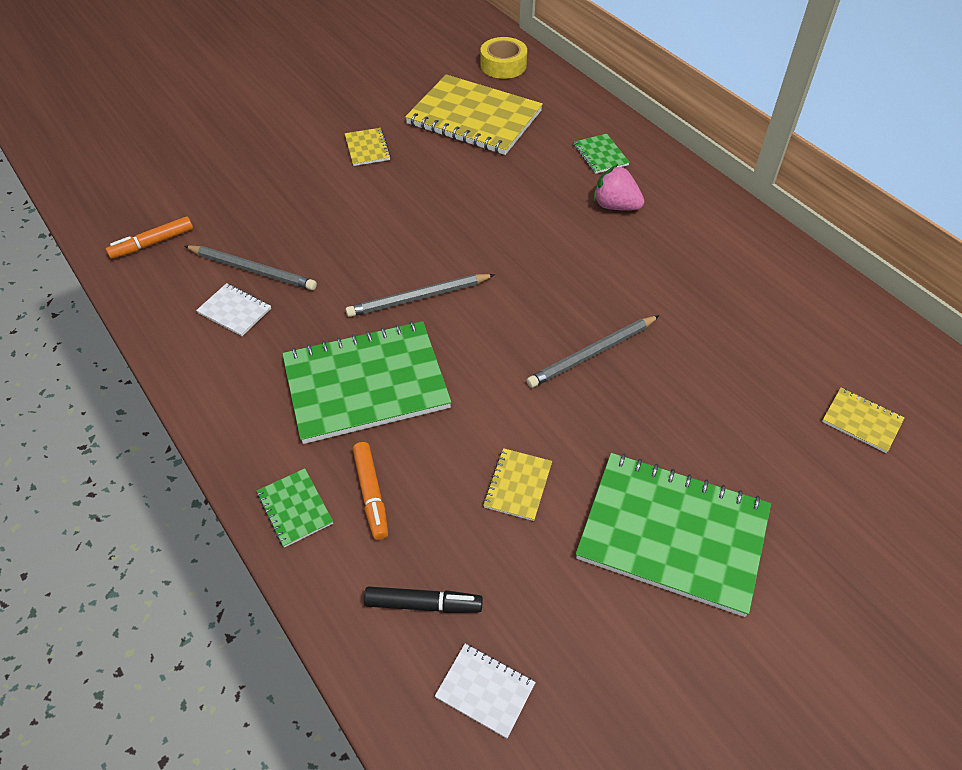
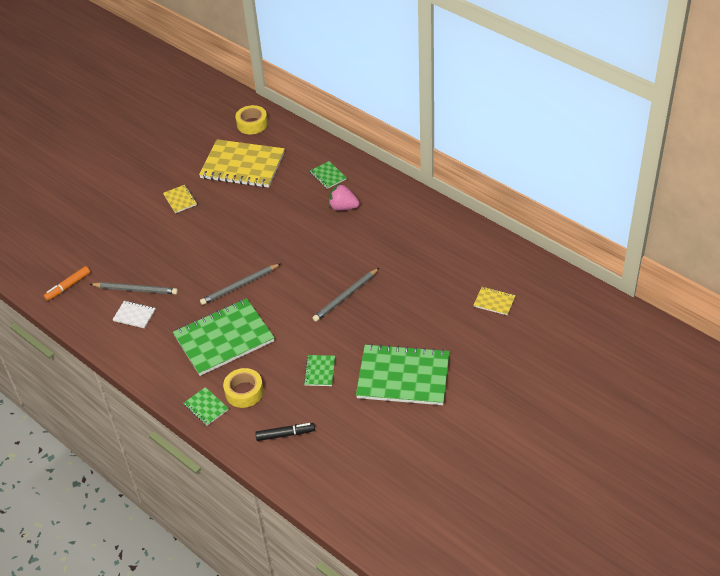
camera: 10 degrees left, 5 degrees down
orange marker [353,442,388,540] -> yellow tape [223,368,264,408]
white notebook [435,644,536,739] -> none
yellow notebook [483,448,552,521] -> green notebook [304,355,335,386]

